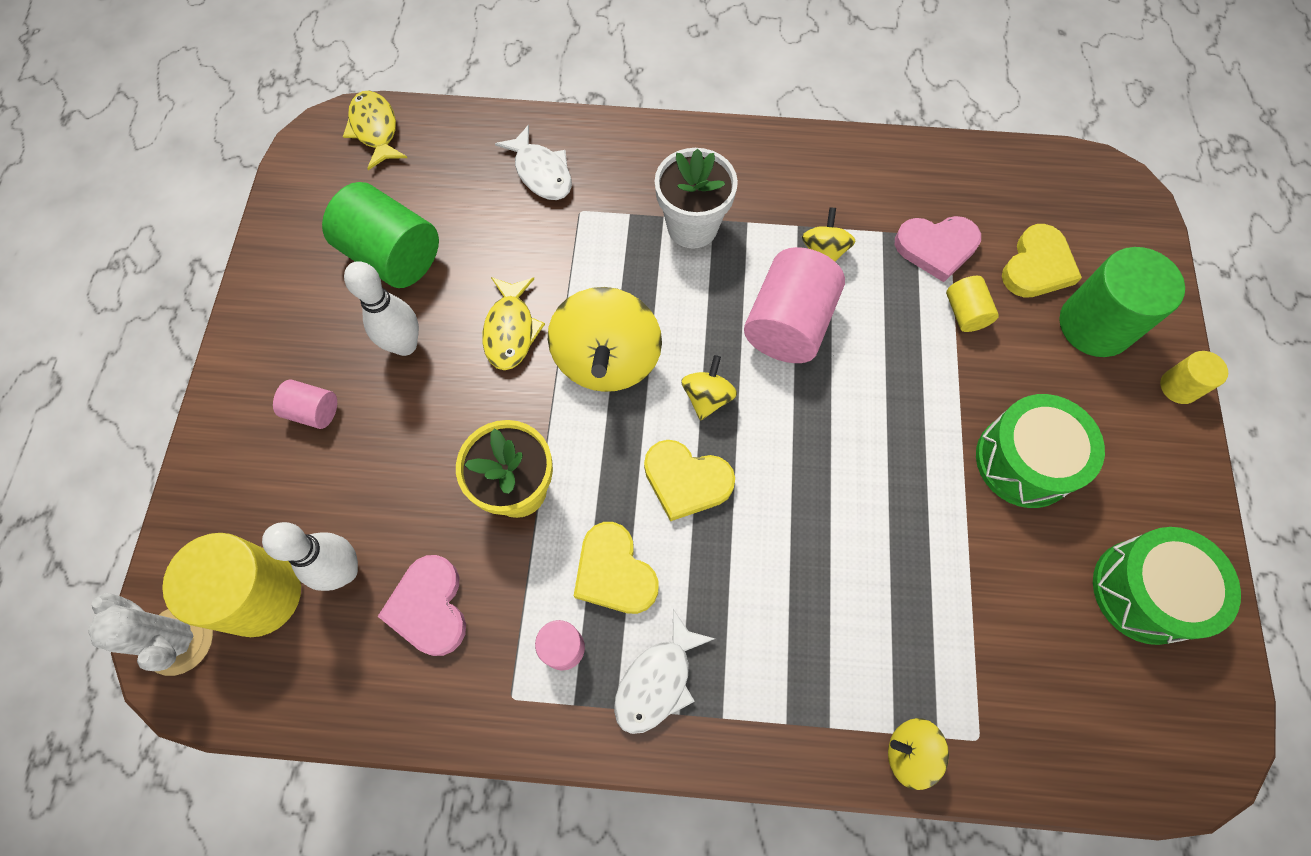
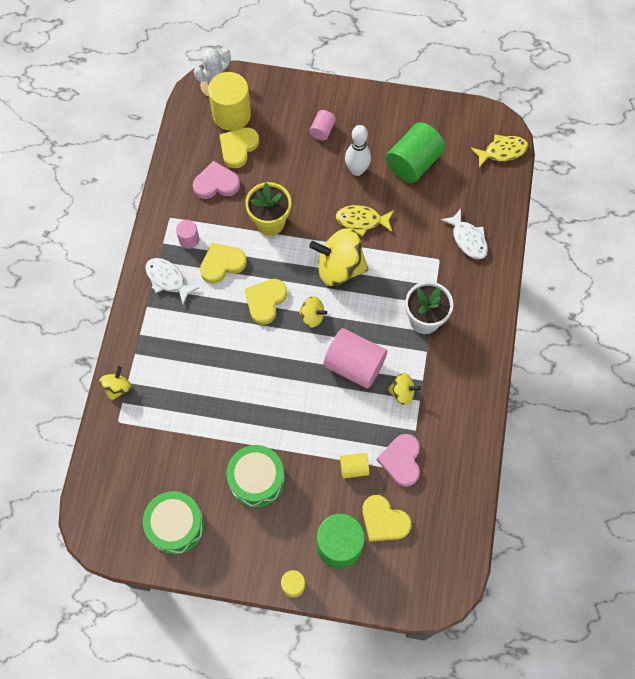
camera: 95 degrees right, 0 degrees up
white bowling pin [262,522,358,591] -> yellow heart [219,127,259,168]
white fish [495,125,572,200] -> white fish turned 90 degrees counterclockwise [441,208,488,259]

